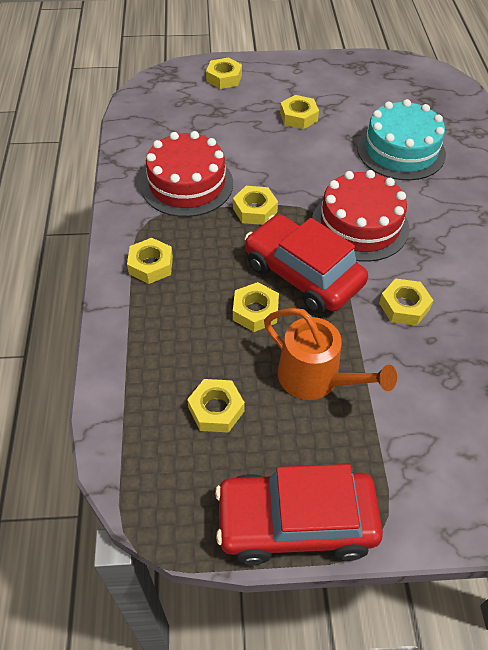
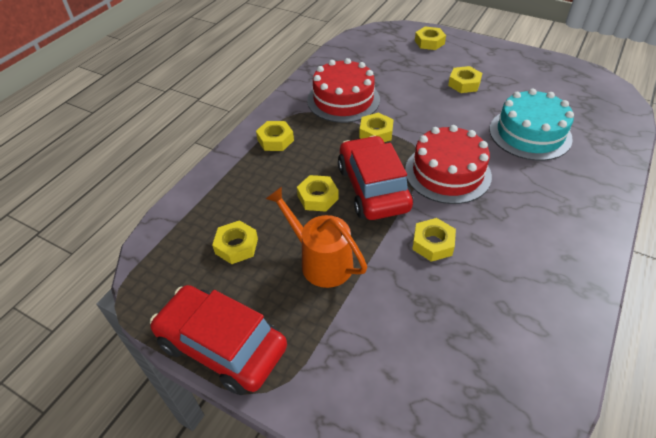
camera: 35 degrees right, 5 degrees down
orange watering can [264,308,397,400] -> orange watering can turned 150 degrees clockwise [266,187,367,288]

